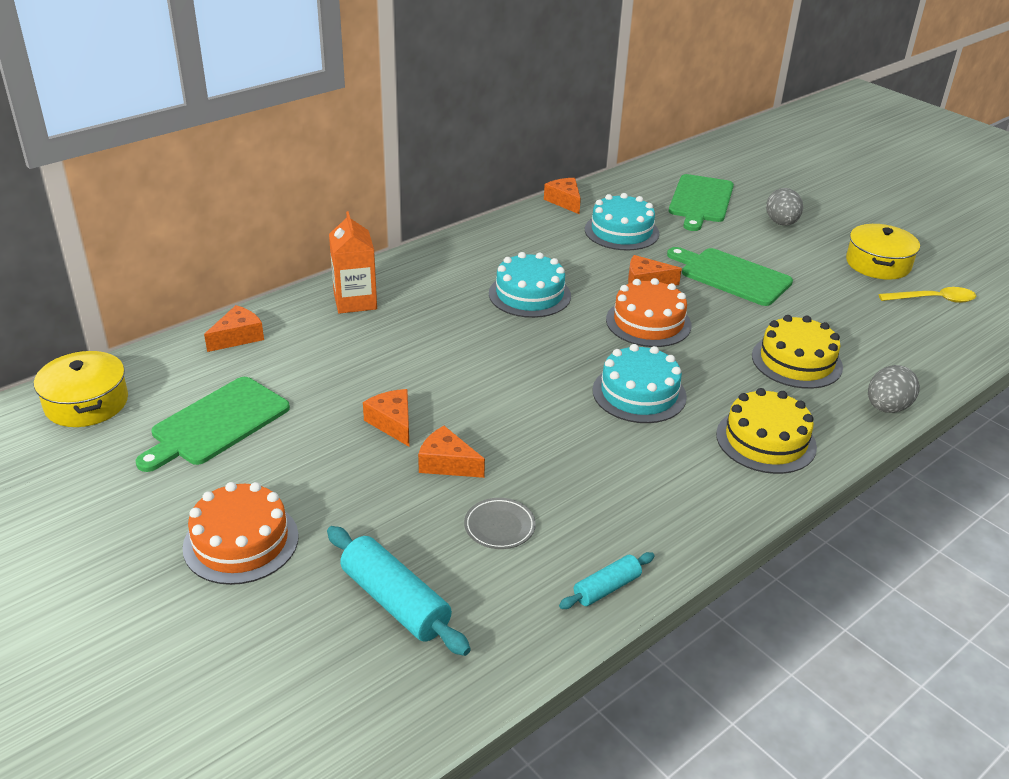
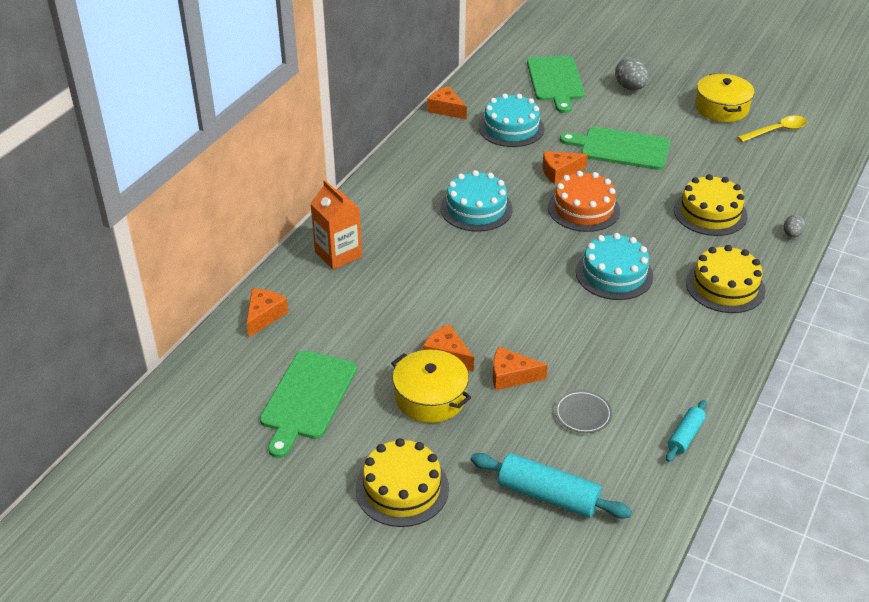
camera: 20 degrees left, 5 degrees up
yellow pot [34,350,128,427] -> yellow pot moved to [391,350,471,423]
orange cake [182,482,299,585] -> yellow cake [356,438,449,527]
grey egg [868,365,920,413] -> grey egg [784,215,805,237], size x0.58

